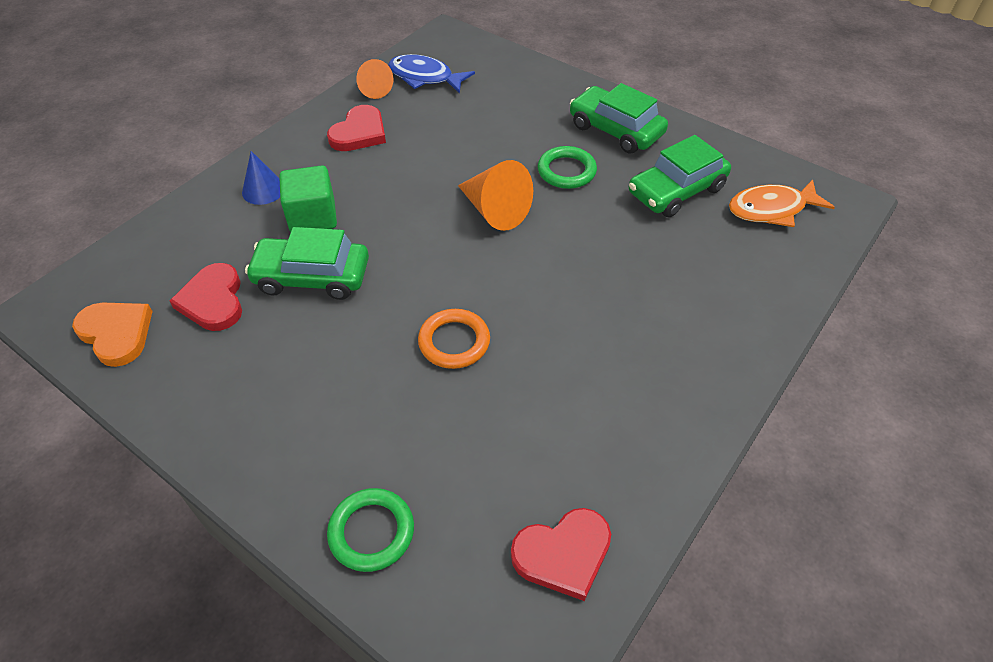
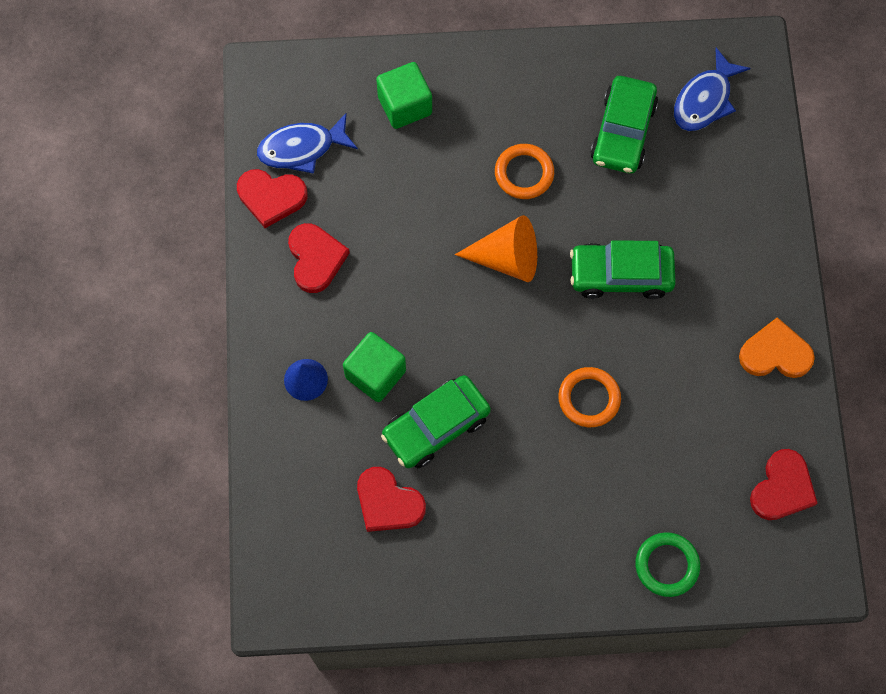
camera: 40 degrees left, 20 degrees up
orange heart [72,303,153,367] -> orange heart moved to [739,317,815,378]
orange cone [356,59,393,99] -> red heart [237,169,307,228]
green ring [538,146,597,189] -> orange ring [495,144,554,199]
green car [570,83,668,154] -> green car moved to [570,240,676,299]
orange fish [729,179,835,227] -> blue fish [674,48,750,131]
none -> green cube [376,62,432,129]

